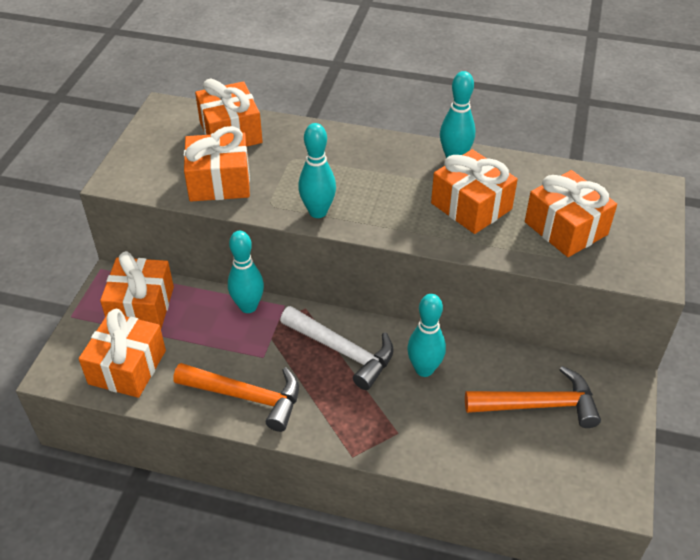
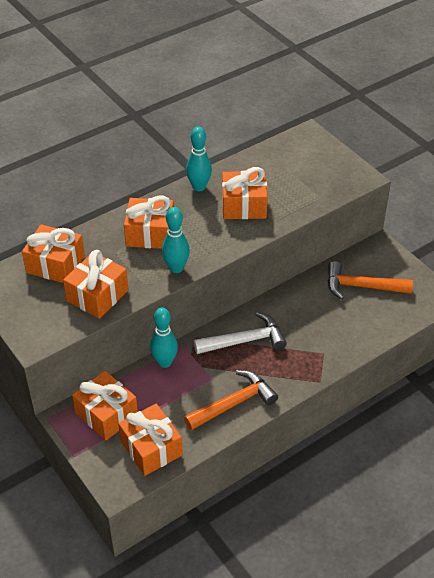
camera: 50 degrees left, 0 degrees up
turquoise bowling pin [407,294,446,377] -> none
orange hammer [465,366,601,428] -> orange hammer turned 120 degrees counterclockwise [328,261,413,300]
orange gift [525,170,617,257] -> orange gift moved to [124,196,174,249]

